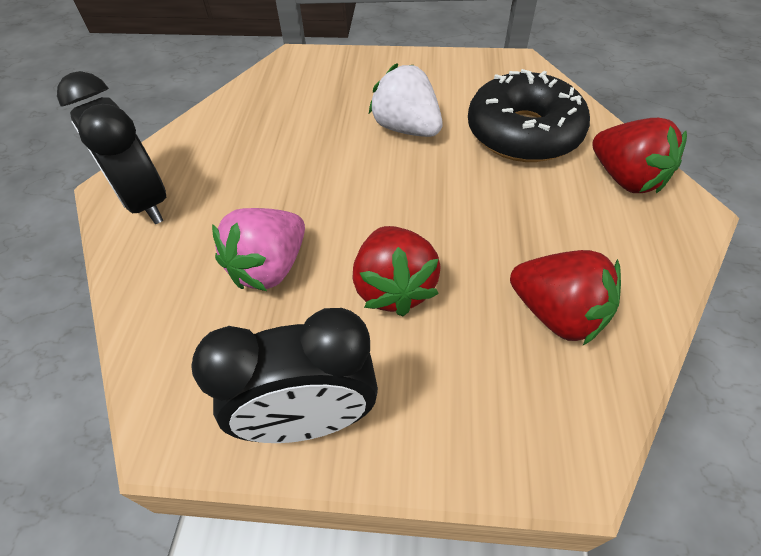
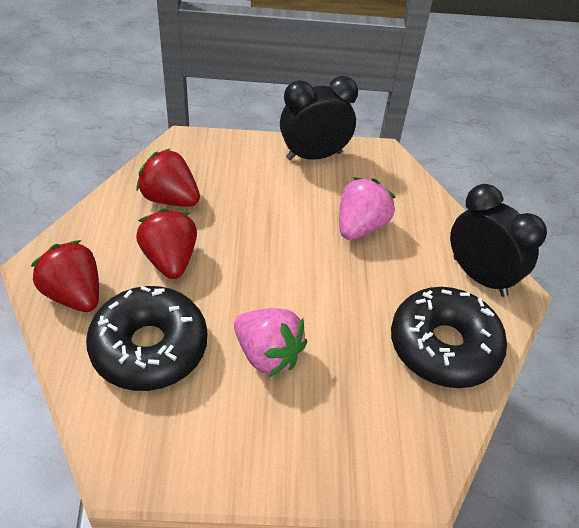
camera: 170 degrees right, 5 degrees down
red strawberry [353,226,441,317] -> red strawberry moved to [136,208,197,279]
white strawberry [369,63,443,137] -> pink strawberry [234,308,307,377]
none -> black donut [391,287,507,388]

